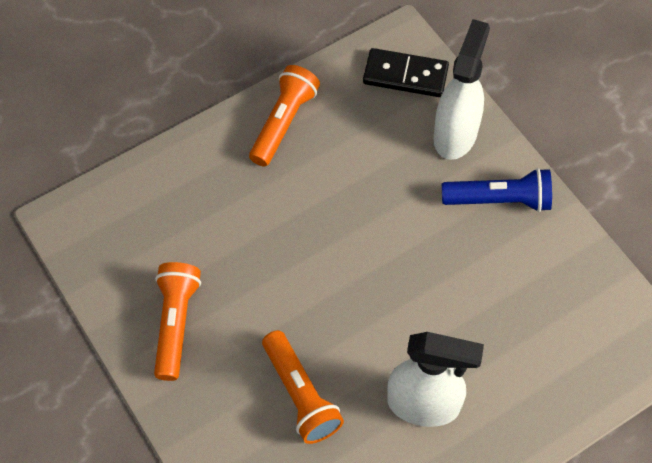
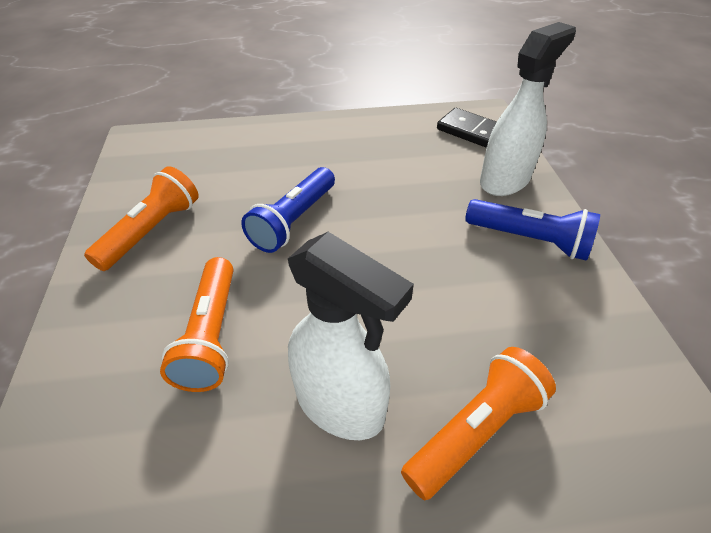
camera: 25 degrees right, 15 degrees down
orange flashlight [249,65,320,167] -> orange flashlight moved to [401,347,556,500]
none -> blue flashlight [241,167,335,253]

